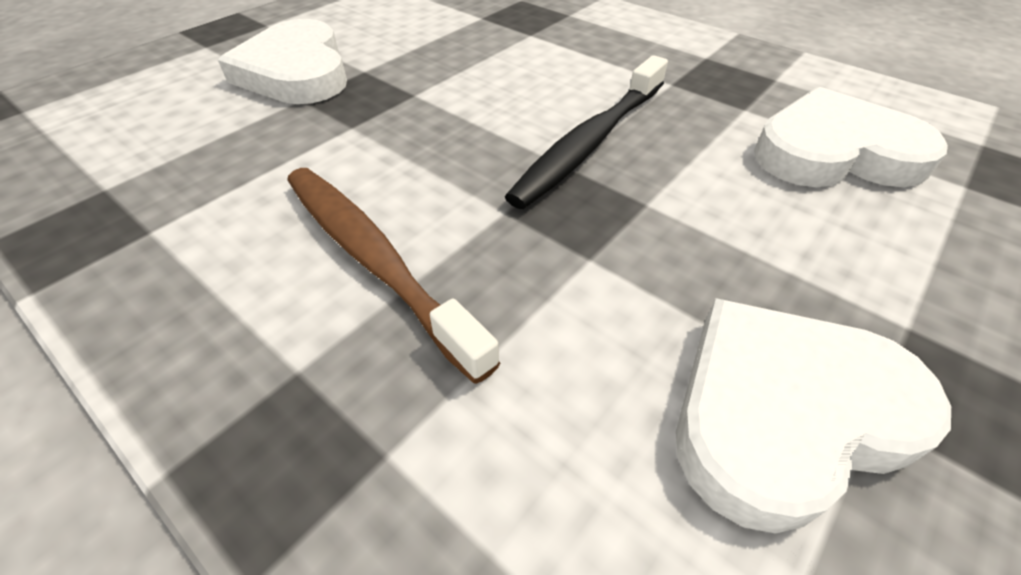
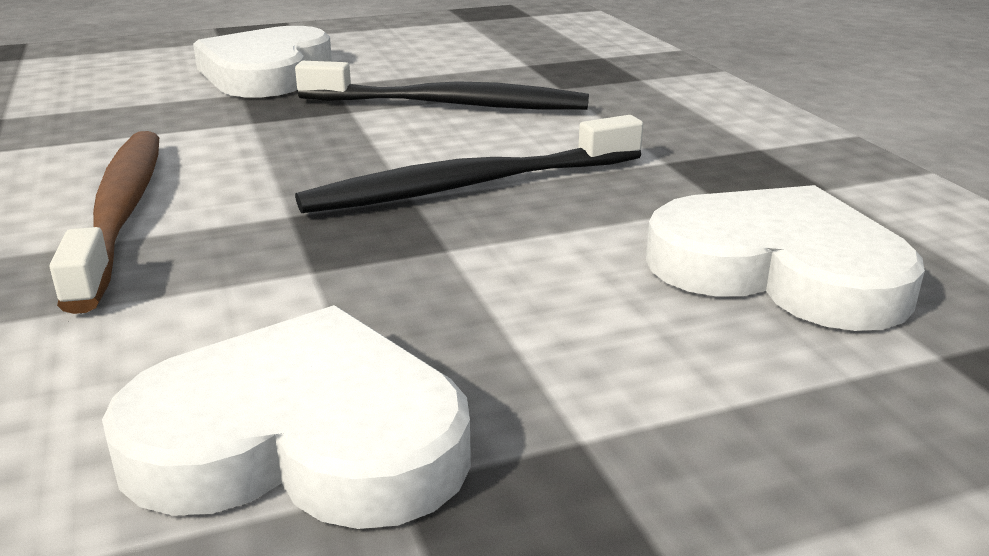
camera: 30 degrees right, 20 degrees down
none -> black toothbrush [295,61,589,110]

